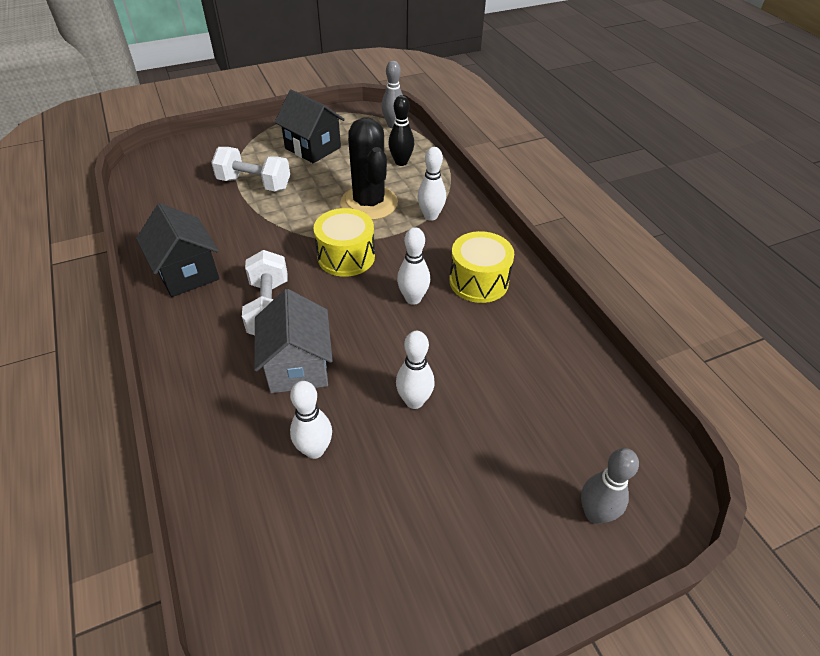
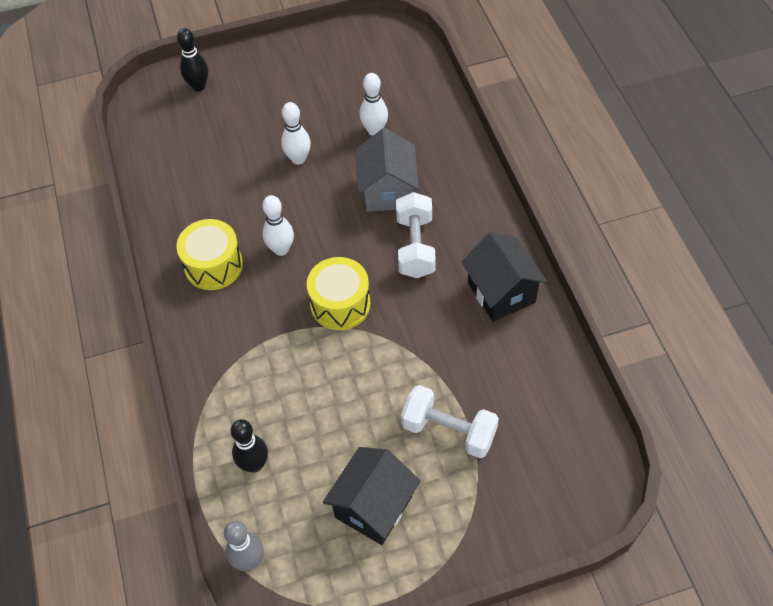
camera: 170 degrees left, 10 degrees up
black house [275,90,345,163] -> black house turned 75 degrees clockwise [323,447,421,545]
black cactus [340,117,398,220] -> none
white bowling pin [417,147,446,221] -> none
grey bowling pin [581,448,639,524] -> black bowling pin [177,28,208,91]

